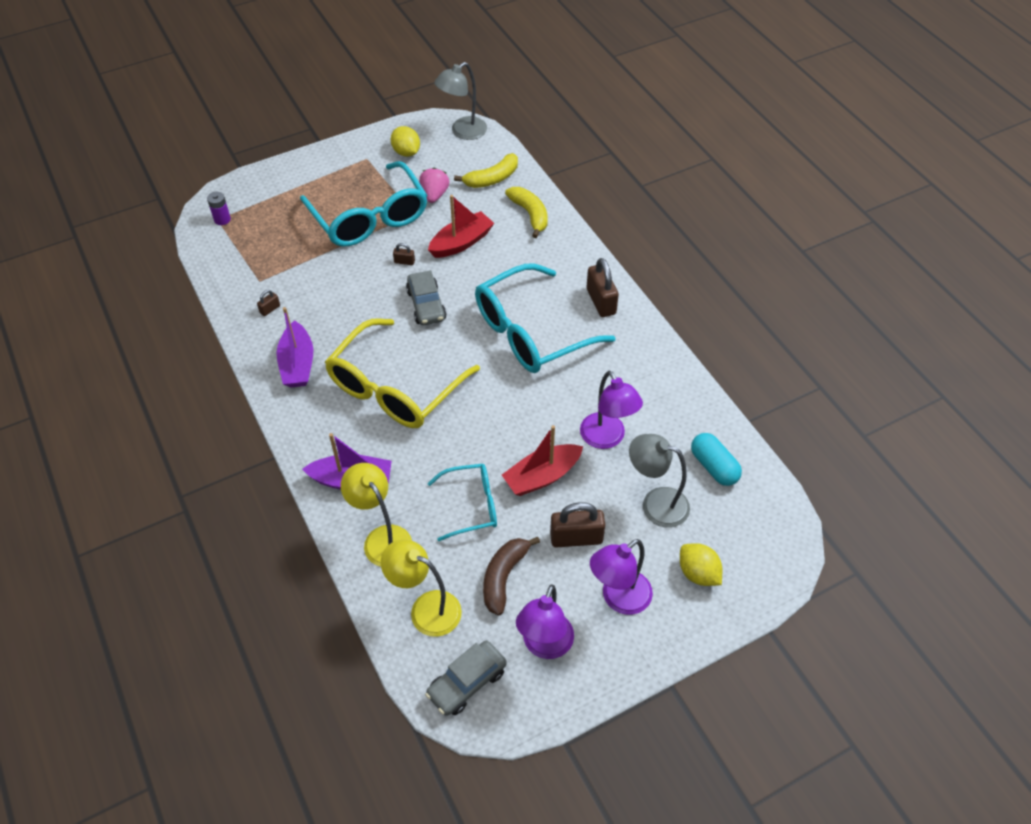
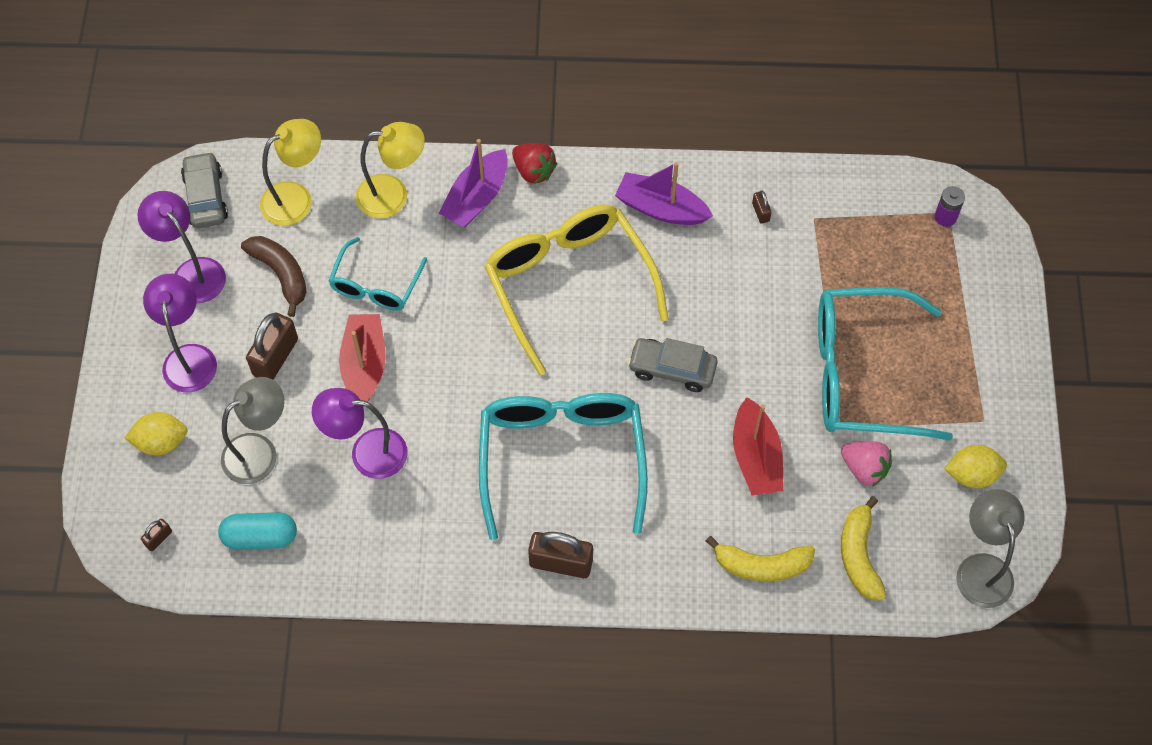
camera: 120 degrees right, 10 degrees up
brown padlock [393,243,415,265] -> brown padlock moved to [141,519,172,551]
none -> red strawberry [512,143,557,184]

